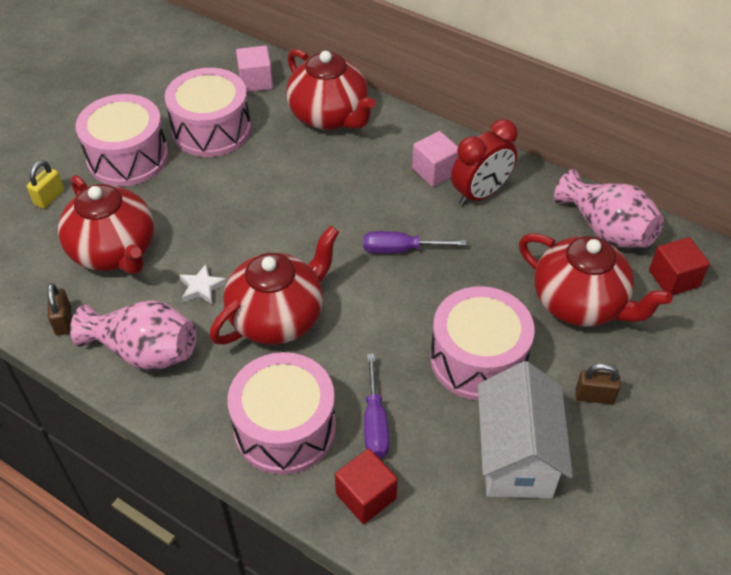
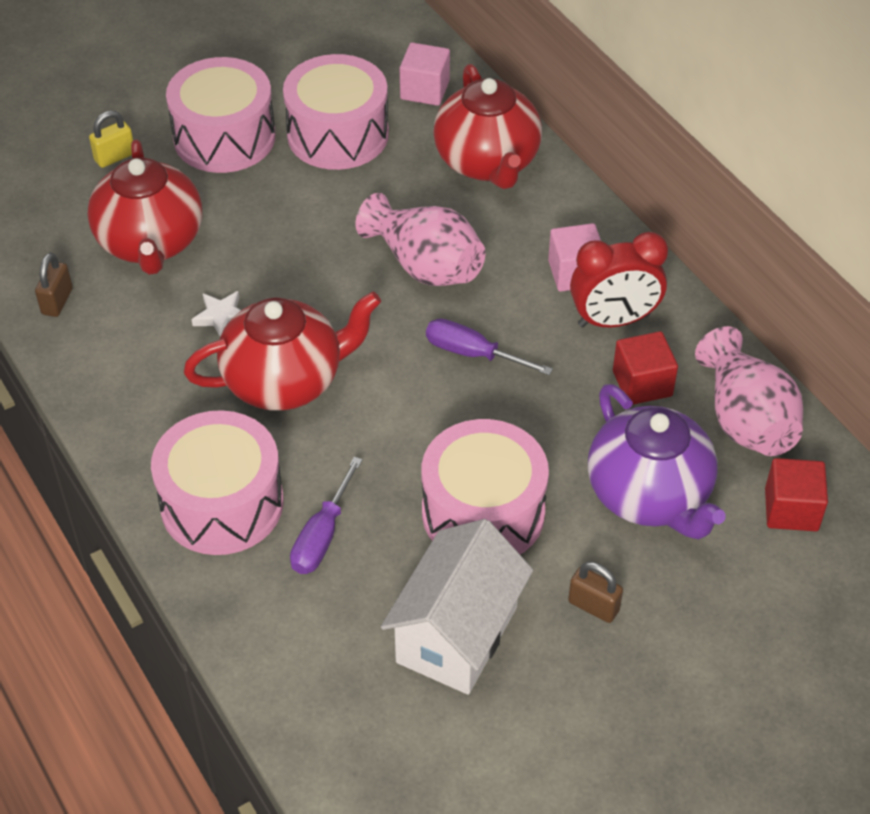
camera: 25 degrees right, 0 degrees up
pink vase [70,300,196,370] -> pink vase moved to [356,193,485,286]
red cube [335,449,398,524] -> red cube moved to [613,331,678,405]
red teapot [519,233,673,327] -> purple teapot [588,384,726,540]

